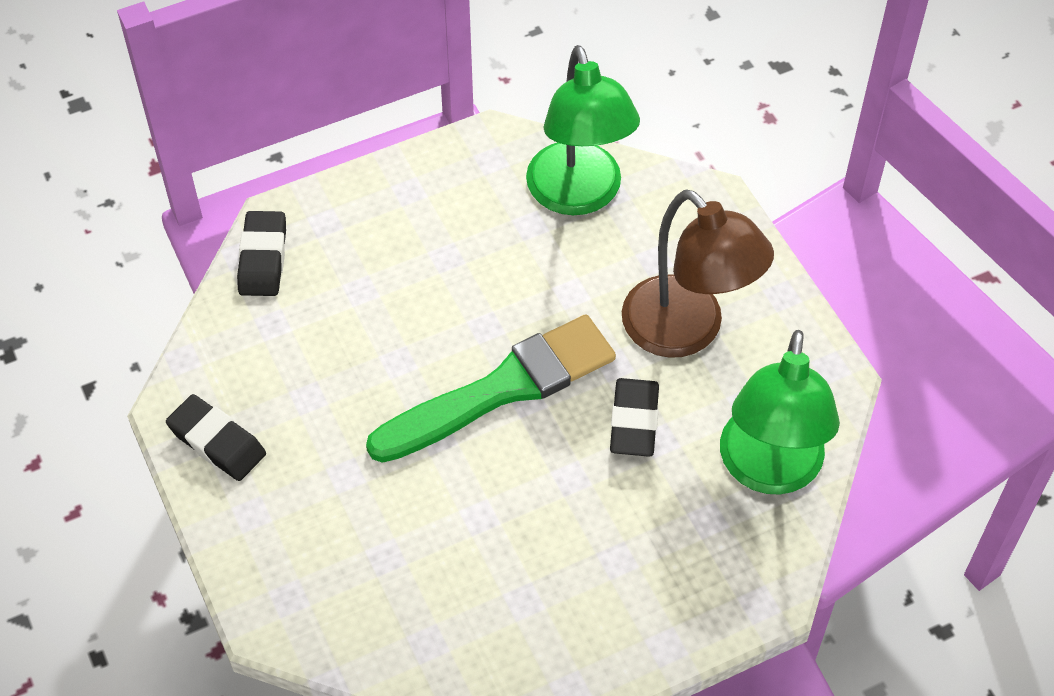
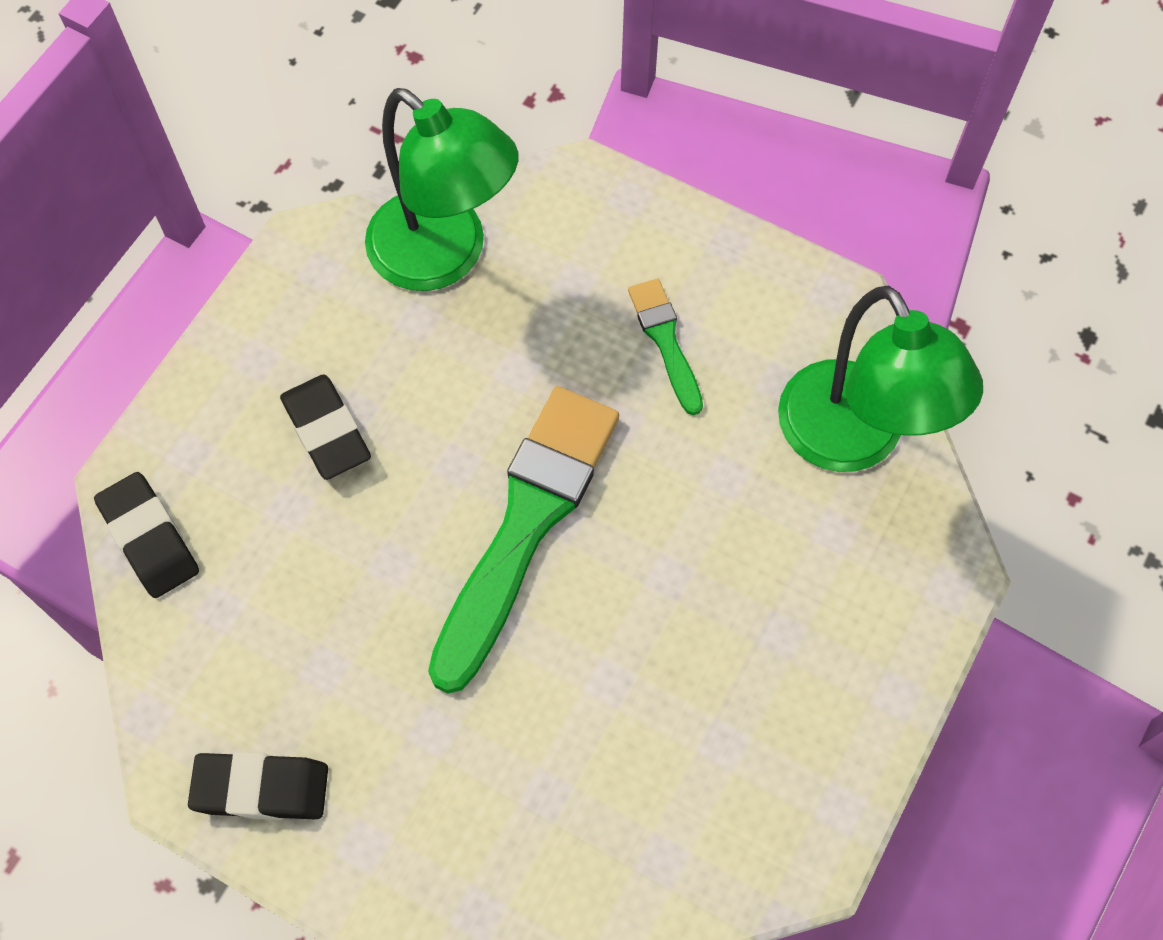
camera: 35 degrees left, 10 degrees up
black eraser [610,378,659,457] -> black eraser moved to [280,374,371,480]
brown lamp [622,189,774,358] -> green brush [628,279,703,415]

